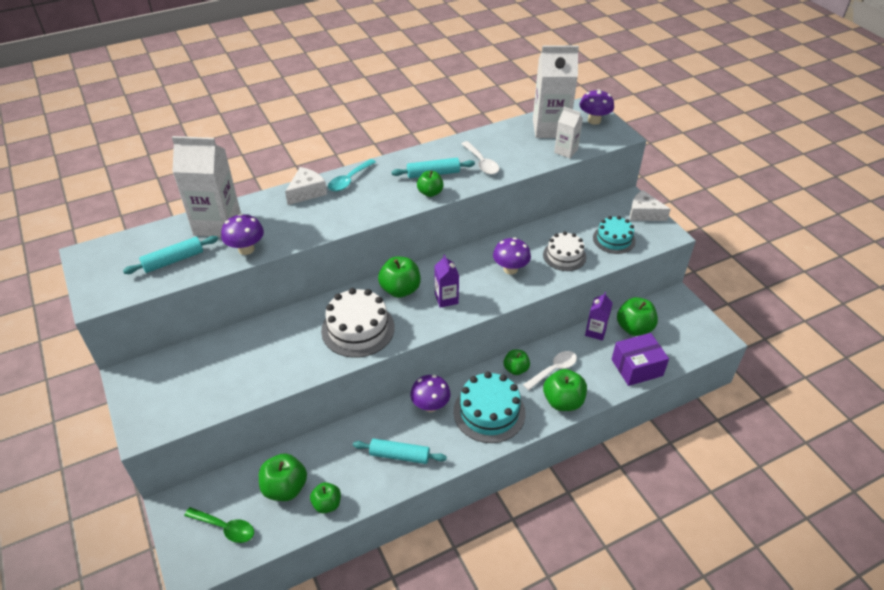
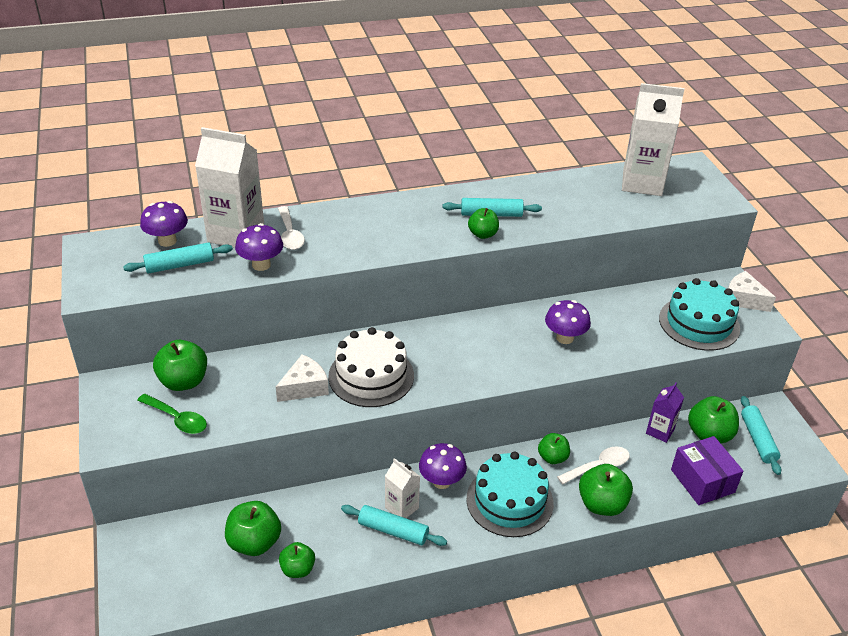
camera: 10 degrees right, 5 degrees down
green spoon [184,507,254,543] -> green spoon moved to [137,394,207,434]
white cheese [285,167,327,205] -> white cheese moved to [276,354,329,402]
turquoise spoon [328,159,376,191] -> none
green apple [378,257,421,298] -> green apple moved to [153,340,207,391]
purple carton [434,254,459,308] -> none
white spoon [461,141,499,175] -> white spoon moved to [278,206,305,250]
white cake [543,231,586,271] -> none
white carton [554,107,583,158] -> white carton moved to [385,458,420,518]
purple mushroom [580,89,614,125] -> purple mushroom moved to [140,201,188,247]
turquoise cake [593,216,636,254] -> turquoise cake [659,278,740,351], size x1.54
purple box [612,333,669,386] -> purple box turned 75 degrees clockwise [671,436,743,505]
none -> turquoise rolling pin [741,396,782,475]

